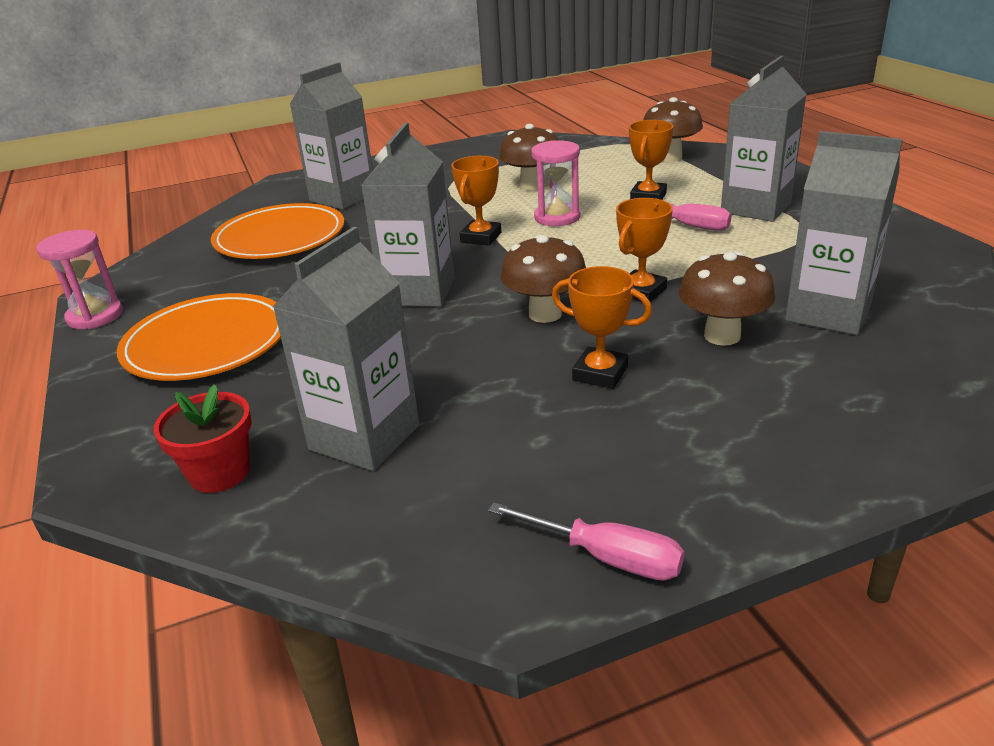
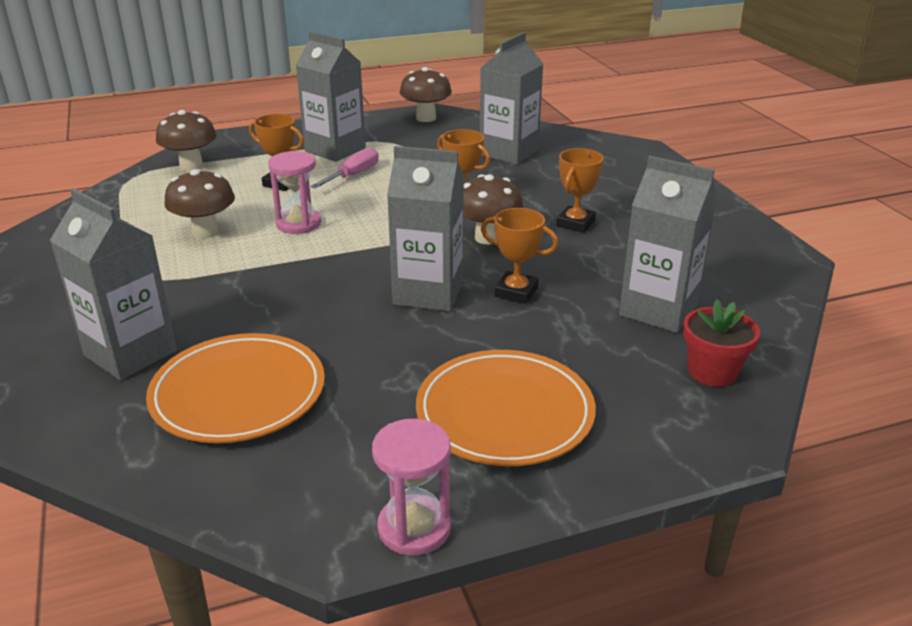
camera: 90 degrees left, 0 degrees up
orange trophy [451,156,501,246] -> orange trophy moved to [481,208,558,304]
pink screwdriver [488,502,684,581] -> none
brown mushroom [679,252,775,346] -> brown mushroom moved to [400,67,452,122]

